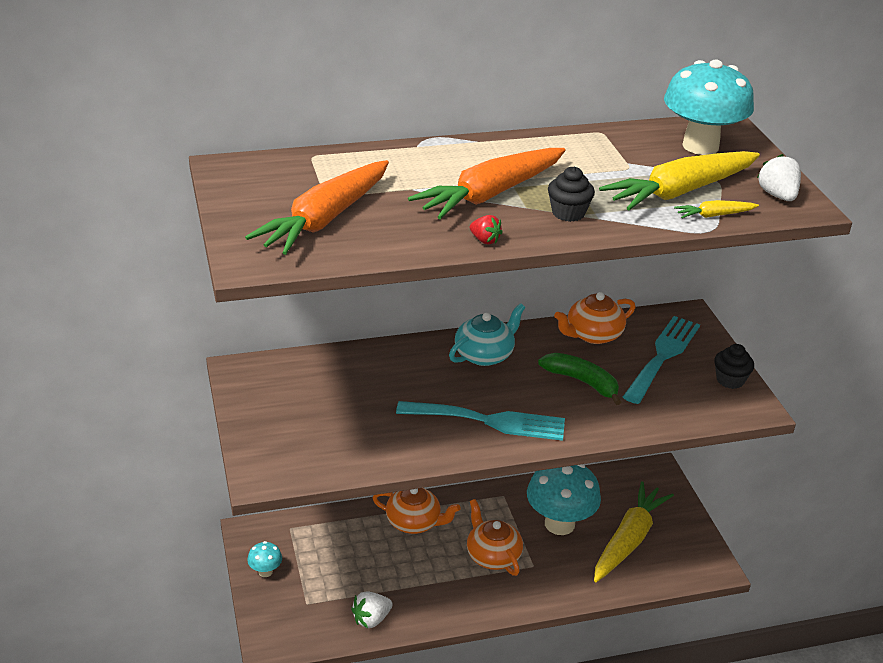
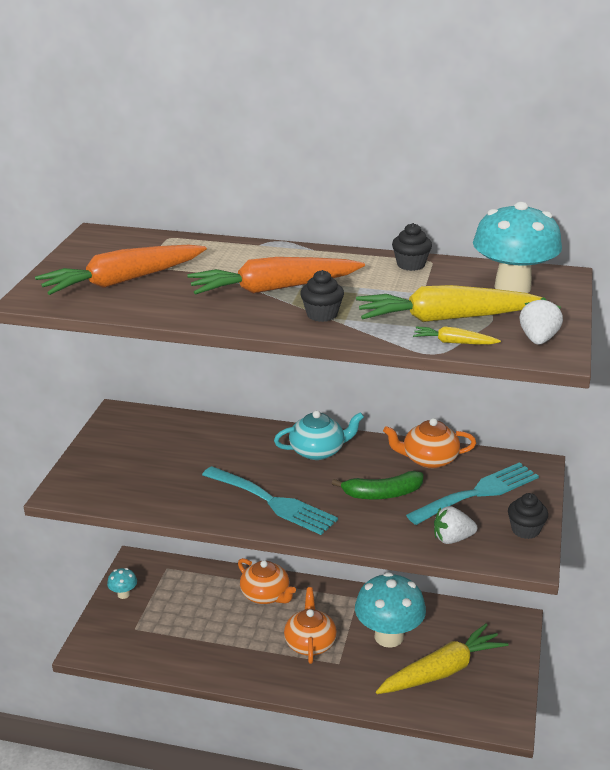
camera: 30 degrees right, 5 degrees down
white strawberry [351,591,393,628] -> white strawberry moved to [434,506,477,544]
red strawberry [470,215,503,245] -> none
green banana [538,353,621,405] -> green banana turned 105 degrees clockwise [332,471,423,500]
none -> black cupcake [392,223,432,271]

